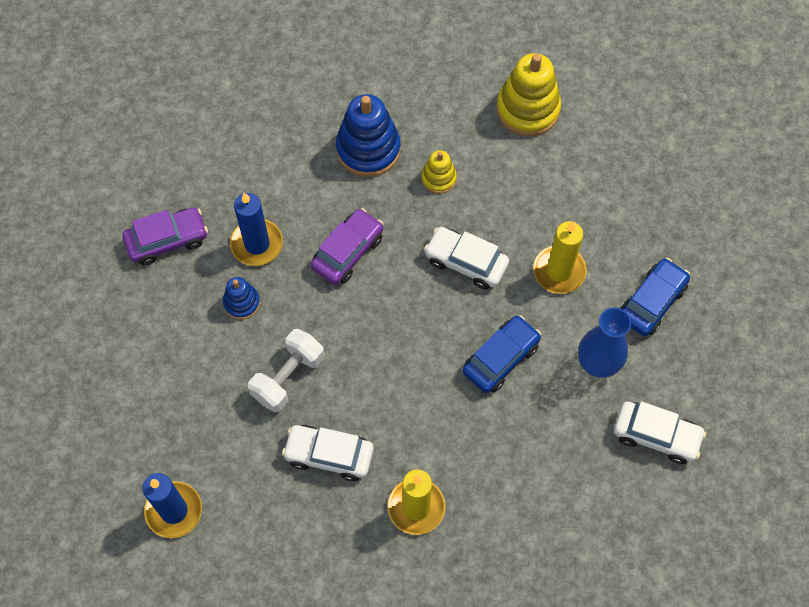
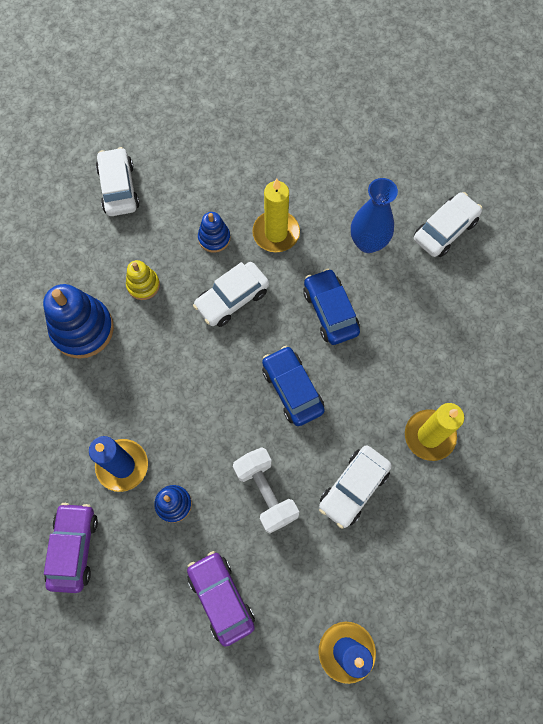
camera: 65 degrees left, 5 degrees up
purple car [311,208,383,285] -> purple car moved to [187,551,255,647]
yellow stacking toy [496,53,561,136] -> white car [96,147,140,216]
blue car [620,258,690,336] -> blue car moved to [262,346,325,426]
none -> blue stacking toy [198,212,230,253]

